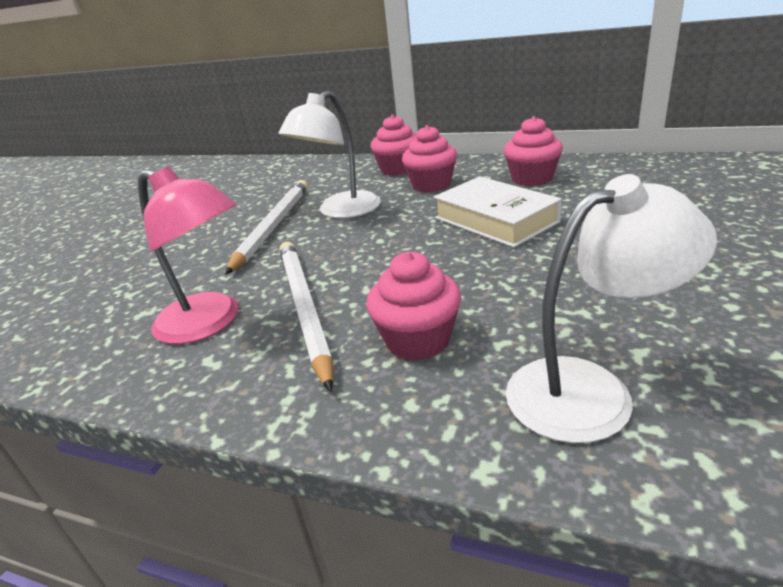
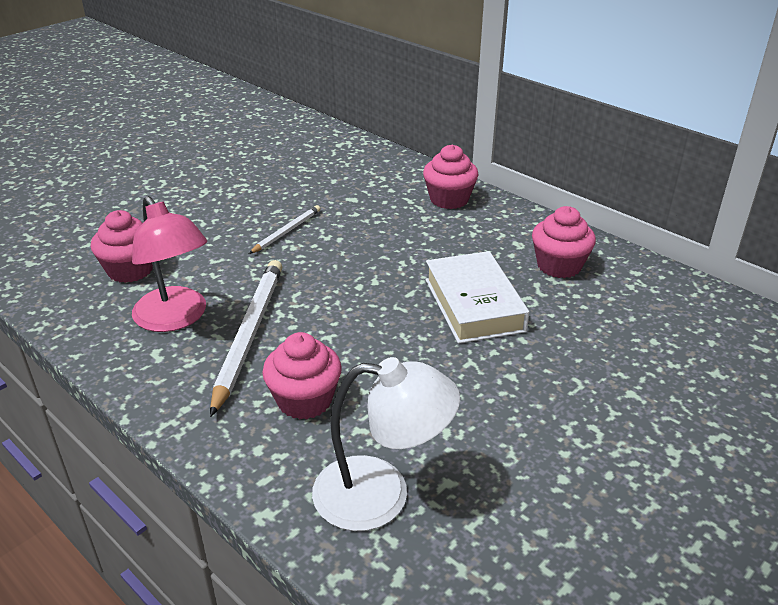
camera: 20 degrees right, 5 degrees up
white pencil [225,180,308,275] -> white pencil [249,205,321,254], size x0.53
white lamp [278,91,381,218] -> none
pink cupcake [402,125,457,192] -> pink cupcake moved to [91,210,153,283]

